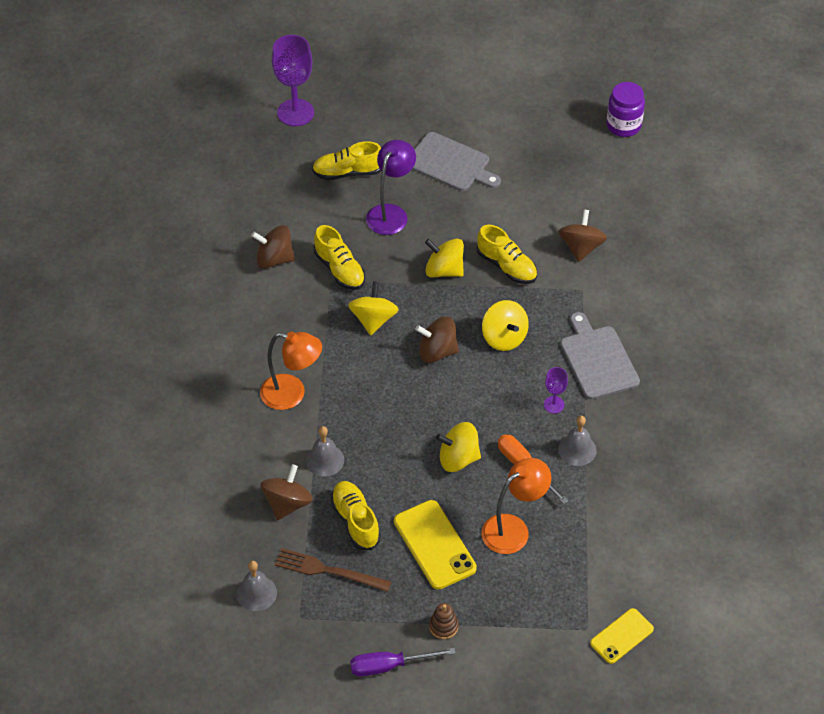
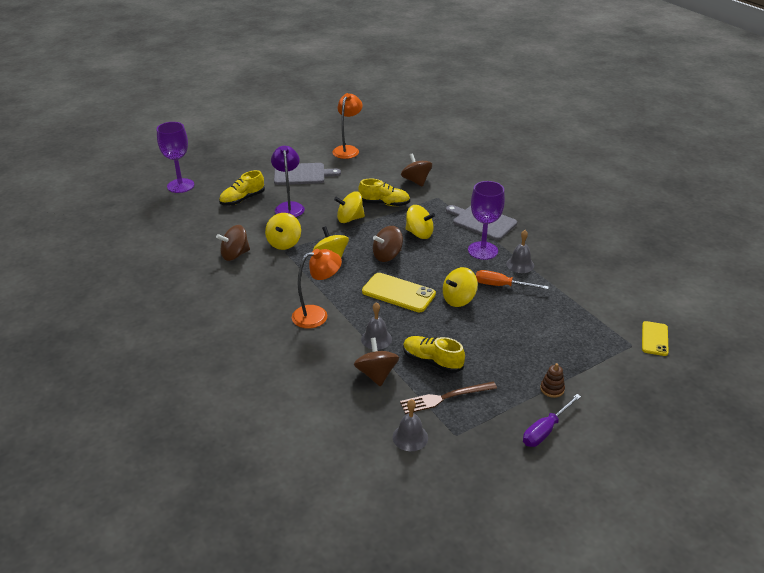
camera: 35 degrees left, 15 degrees down
yellow shoe [314,225,365,290] -> yellow spinning top [265,213,301,250]
yellow phone [394,500,477,589] -> yellow phone moved to [362,273,436,312]
orange lamp [482,458,552,554] -> orange lamp moved to [333,93,362,159]
purple goblet [544,367,568,413] -> purple goblet [468,181,505,260], size x2.02
purple jar [606,82,645,137] -> none

